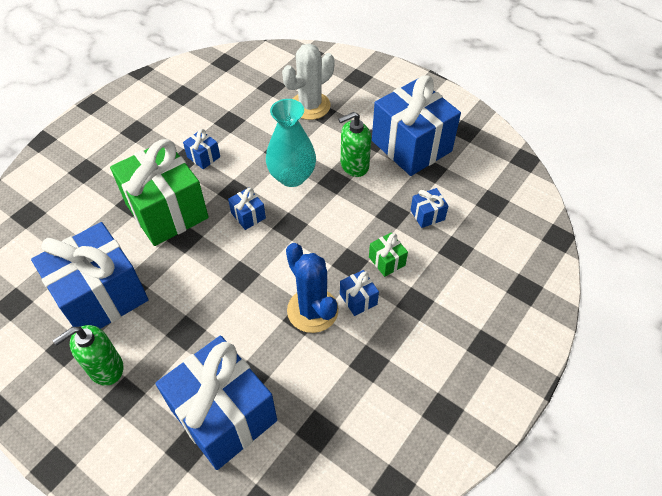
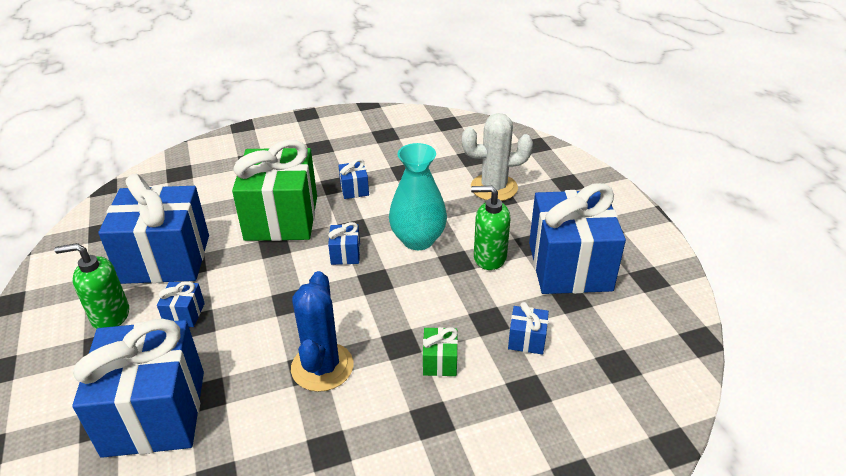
camera: 35 degrees right, 15 degrees down
blue gift [340,270,379,316] -> blue gift moved to [157,281,205,327]

